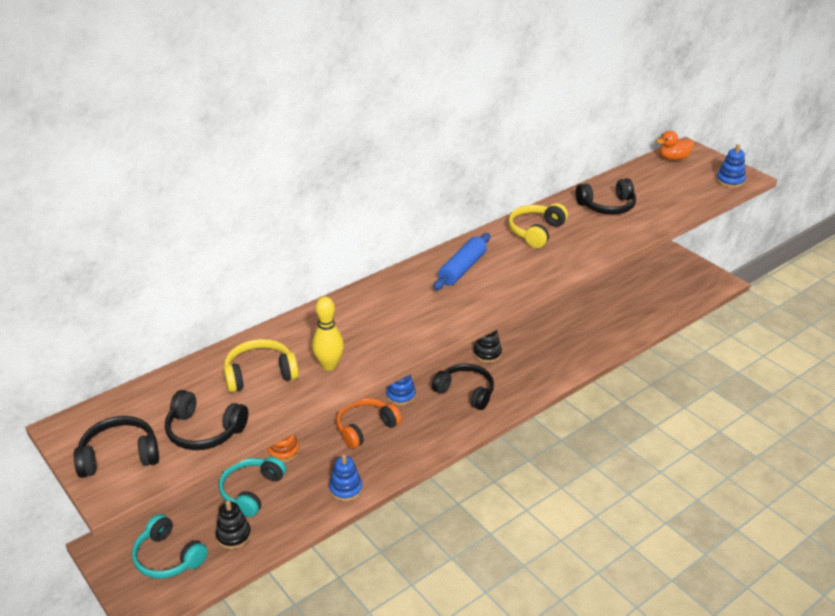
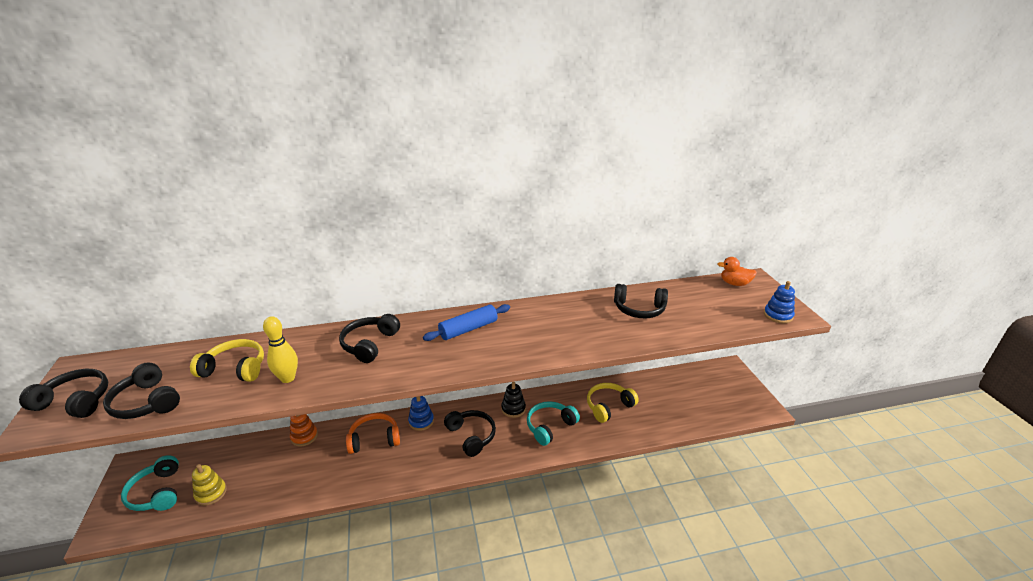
camera: 25 degrees right, 5 degrees down
black stacking toy [215,500,251,549] -> yellow stacking toy [192,464,227,506]
turquoise headphones [219,457,286,517] -> turquoise headphones moved to [527,401,580,446]
blue stacking toy [329,454,363,501] -> none
yellow headphones [508,203,568,248] -> yellow headphones moved to [587,383,639,423]
none -> black headphones [339,314,400,363]

